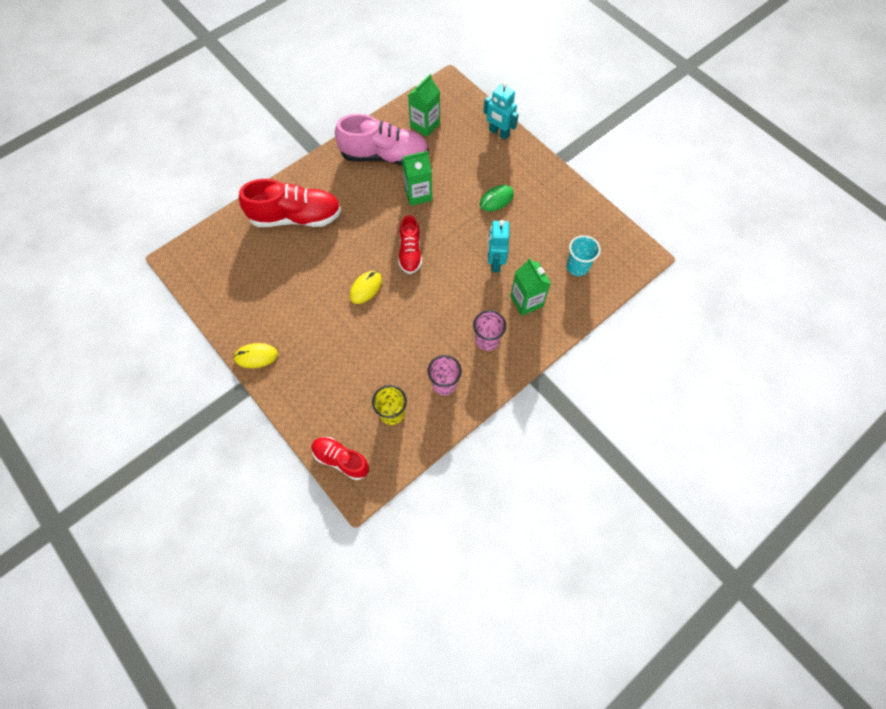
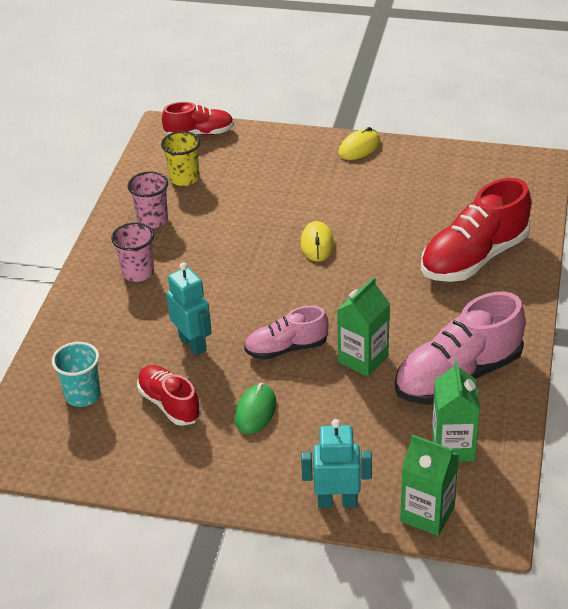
camera: 145 degrees right, 25 degrees down
red shoe [398,215,422,274] -> red shoe moved to [137,365,201,426]
green carton [510,258,551,316] -> green carton moved to [400,435,459,536]
none -> pink shoe [244,306,329,360]

